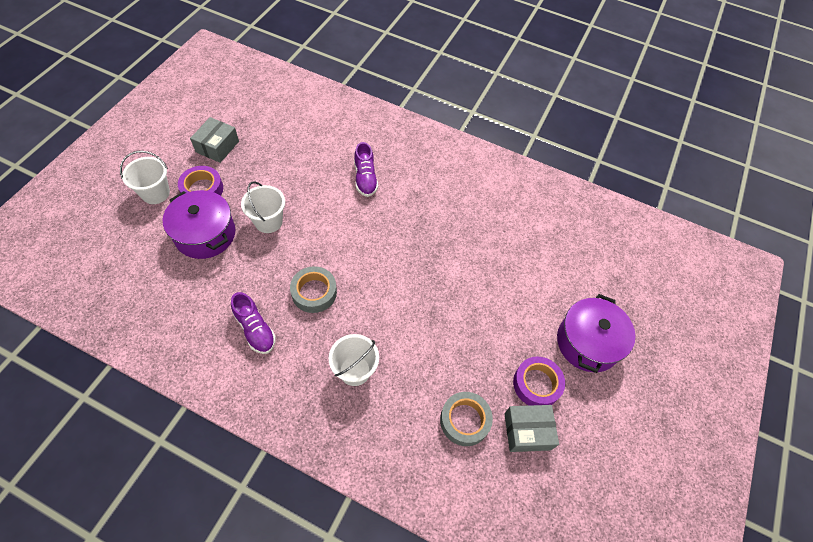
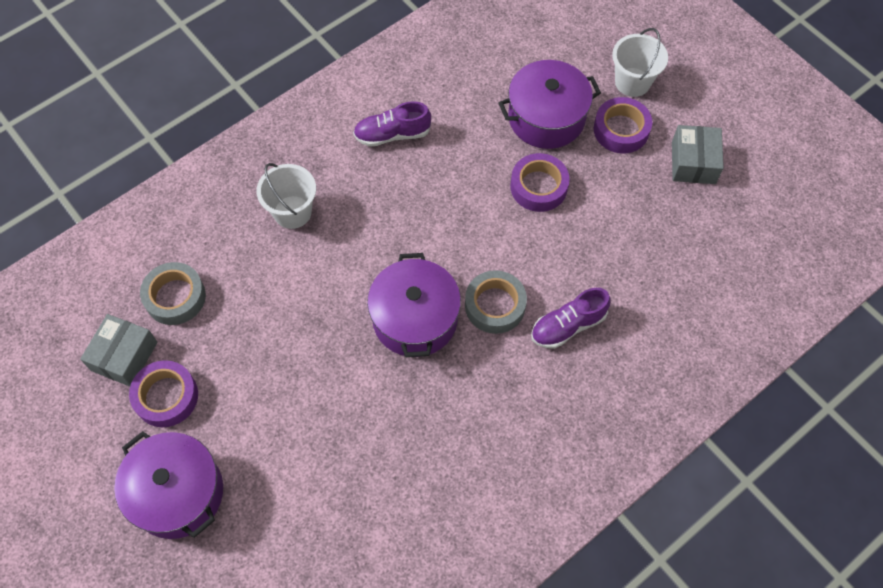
camera: 120 degrees right, 5 degrees up
grey box [190,117,239,163] -> grey box turned 45 degrees clockwise [672,125,724,184]
white bucket [241,181,285,233] -> purple tape [510,153,570,212]
grey tape [290,266,337,313] -> grey tape moved to [465,270,527,334]
purple shoe [354,142,378,197] -> purple shoe turned 45 degrees counterclockwise [531,288,611,349]
none -> purple pot [367,253,461,357]

